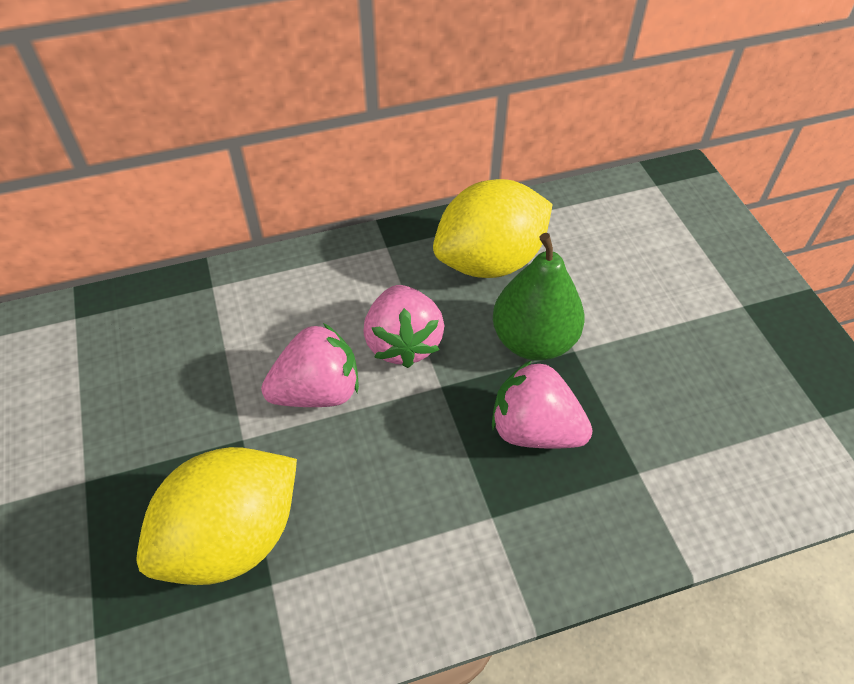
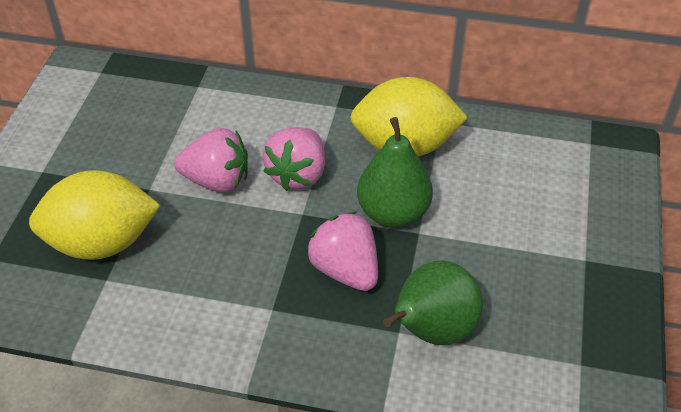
camera: 30 degrees right, 5 degrees down
none -> green pear [383,261,483,345]

